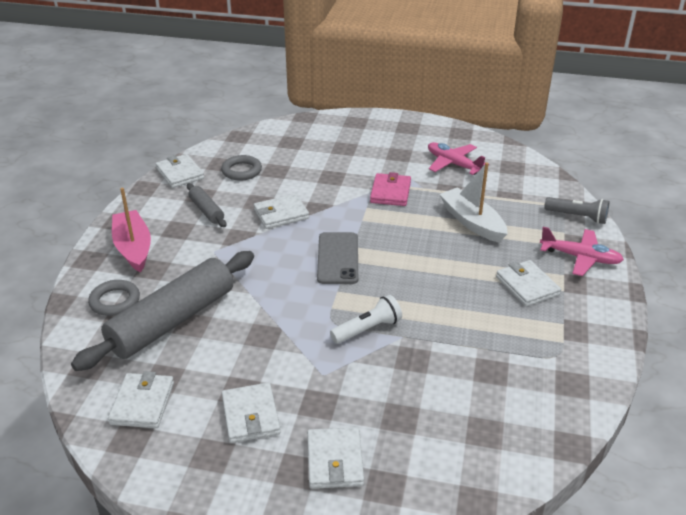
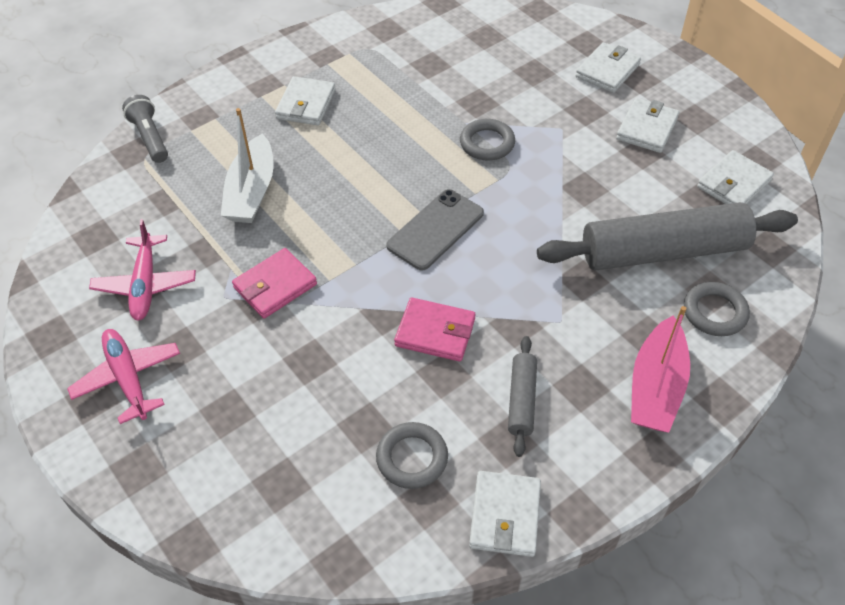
camera: 140 degrees left, 15 degrees up
white wallet [254,194,309,229] -> pink wallet [394,297,475,362]
white flashlight [330,295,402,344] -> grey ring [460,119,515,160]
pink plane [540,227,624,276] -> pink plane moved to [67,329,180,424]

